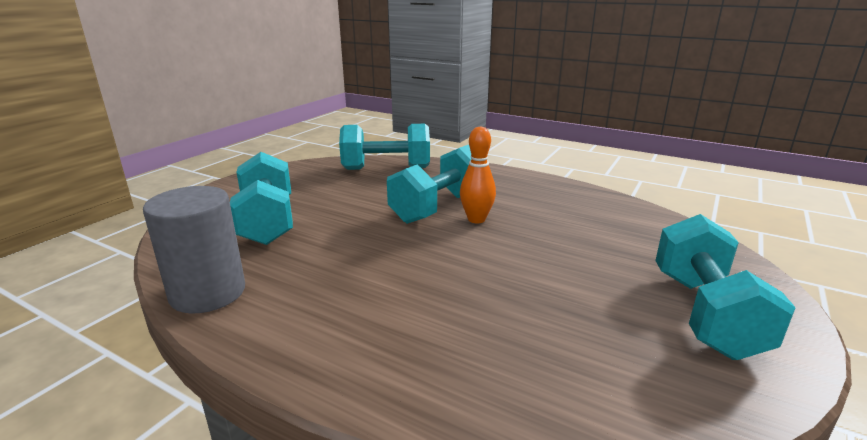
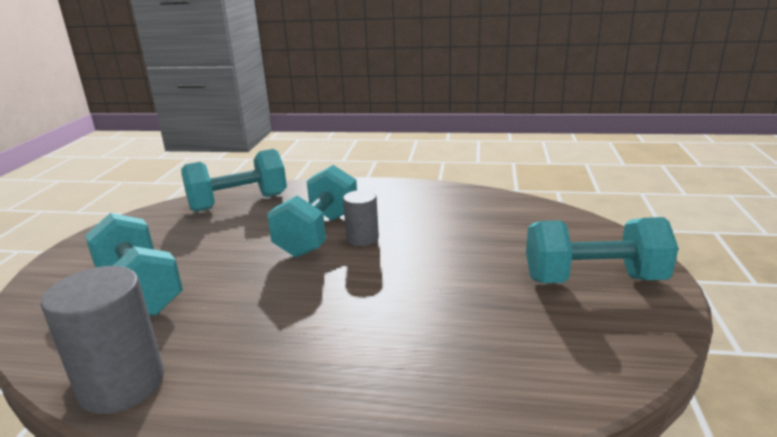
camera: 20 degrees left, 0 degrees up
orange bowling pin [460,127,496,224] -> grey cylinder [343,190,379,246]
turquoise dumbbell [655,214,796,360] -> turquoise dumbbell turned 75 degrees counterclockwise [526,217,678,283]

